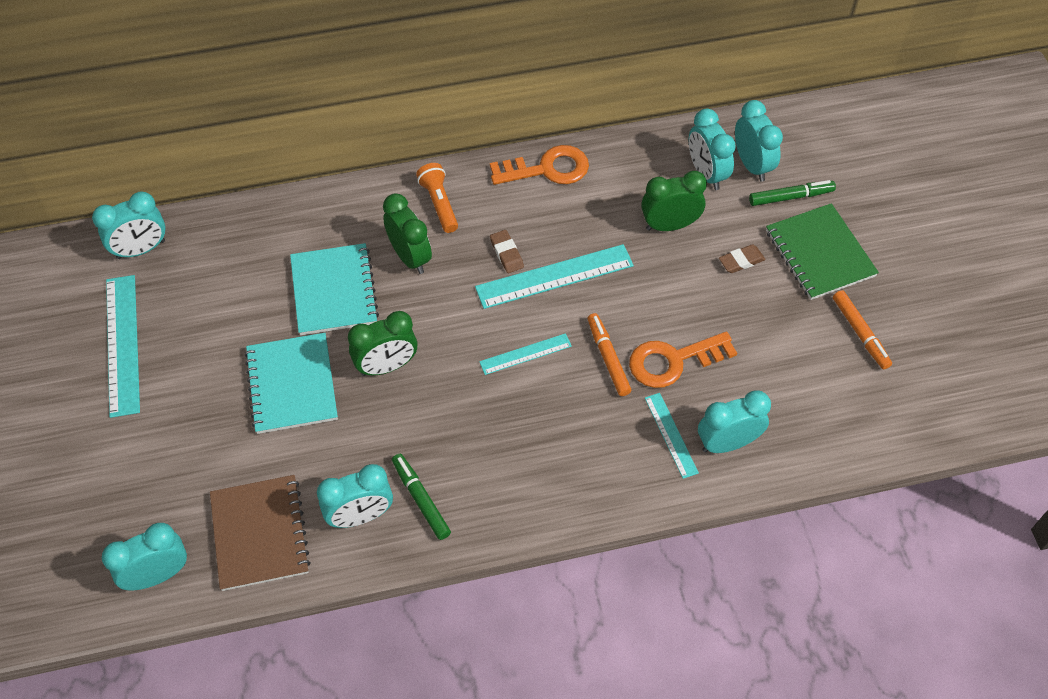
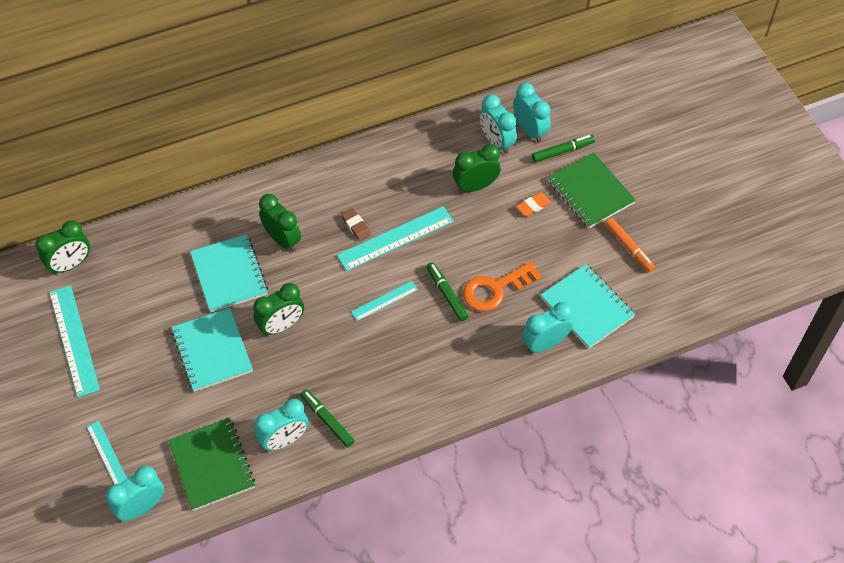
camera: 10 degrees left, 0 degrees up
turquoise clock [92,191,165,259] -> green clock [35,220,90,275]
brown notebook [210,475,311,591] -> green notebook [168,417,255,511]
orange flashlight [416,163,458,233] -> none
orange key [490,145,589,185] -> none
orange marker [587,313,631,396] -> green marker [426,262,468,321]
turquoise ruler [645,393,699,479] -> turquoise ruler moved to [87,421,127,485]
brown eraser [719,244,766,273] -> orange eraser [516,192,551,217]
none -> turquoise notebook [541,264,635,349]

